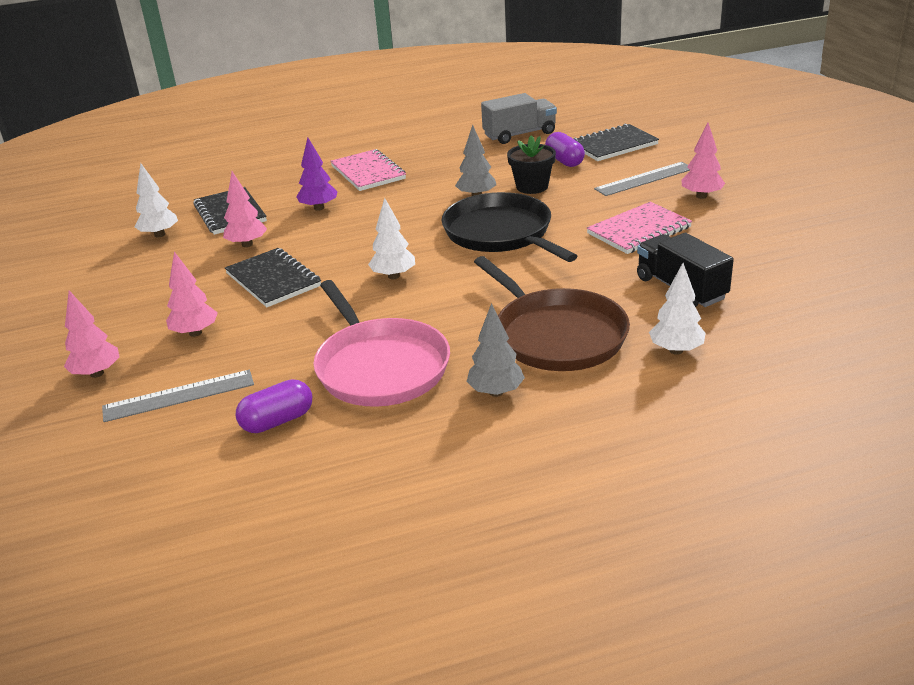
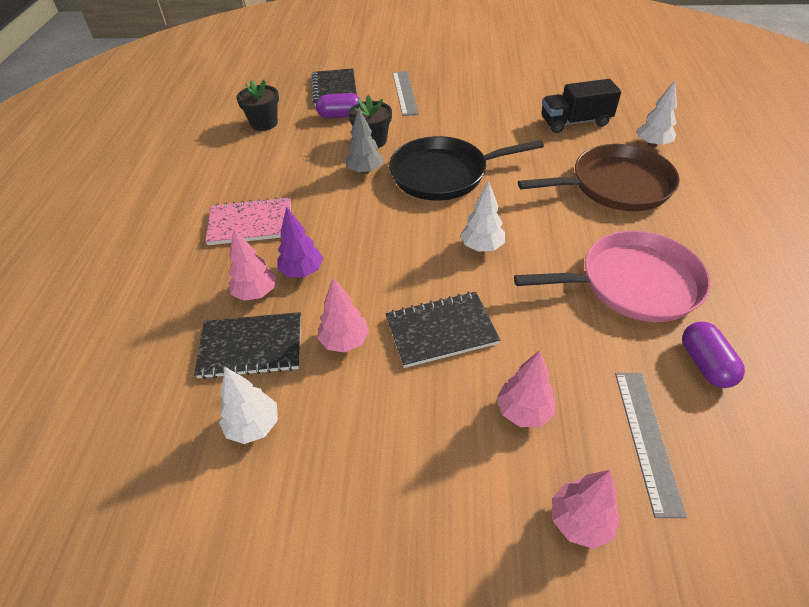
camera: 70 degrees left, 15 degrees up
grey tree [467,303,525,397] -> none
grey truck [481,93,557,144] -> black flower pot [236,80,279,131]
pink notebook [587,202,692,254] -> none
pink tree [681,123,725,199] -> pink tree moved to [228,229,276,301]

